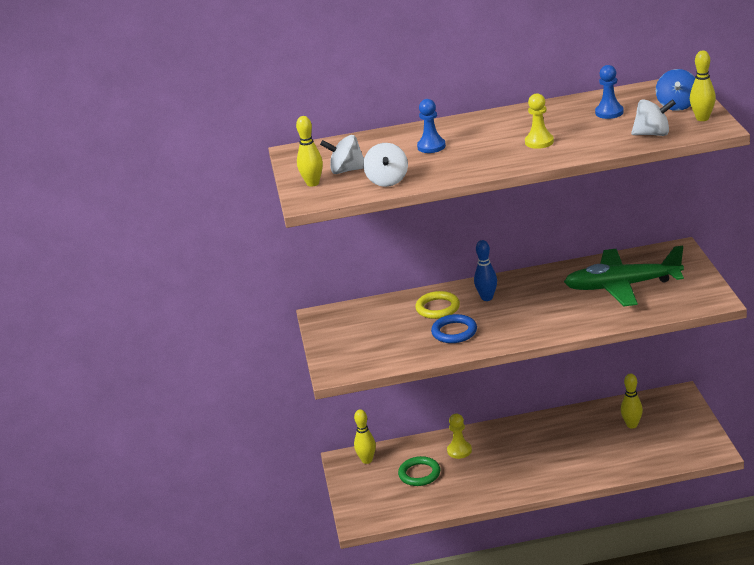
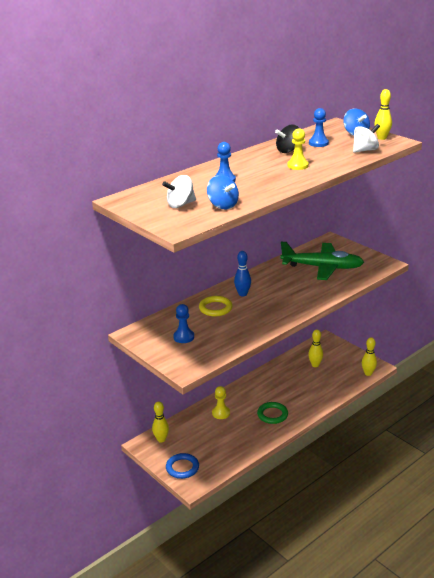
camera: 35 degrees left, 0 degrees up
yellow bowling pin [296,116,323,187] -> yellow bowling pin moved to [362,337,377,376]
white spinning top [363,143,408,187] -> blue spinning top [207,175,239,210]
green ring [398,456,440,486] -> green ring moved to [257,402,288,424]
blue ring [431,314,477,343] -> blue ring moved to [166,453,199,479]
green plane [564,246,684,306] -> green plane turned 135 degrees counterclockwise [280,242,364,280]
none -> blue pawn [173,304,194,343]
none -> black spinning top [275,125,299,153]

